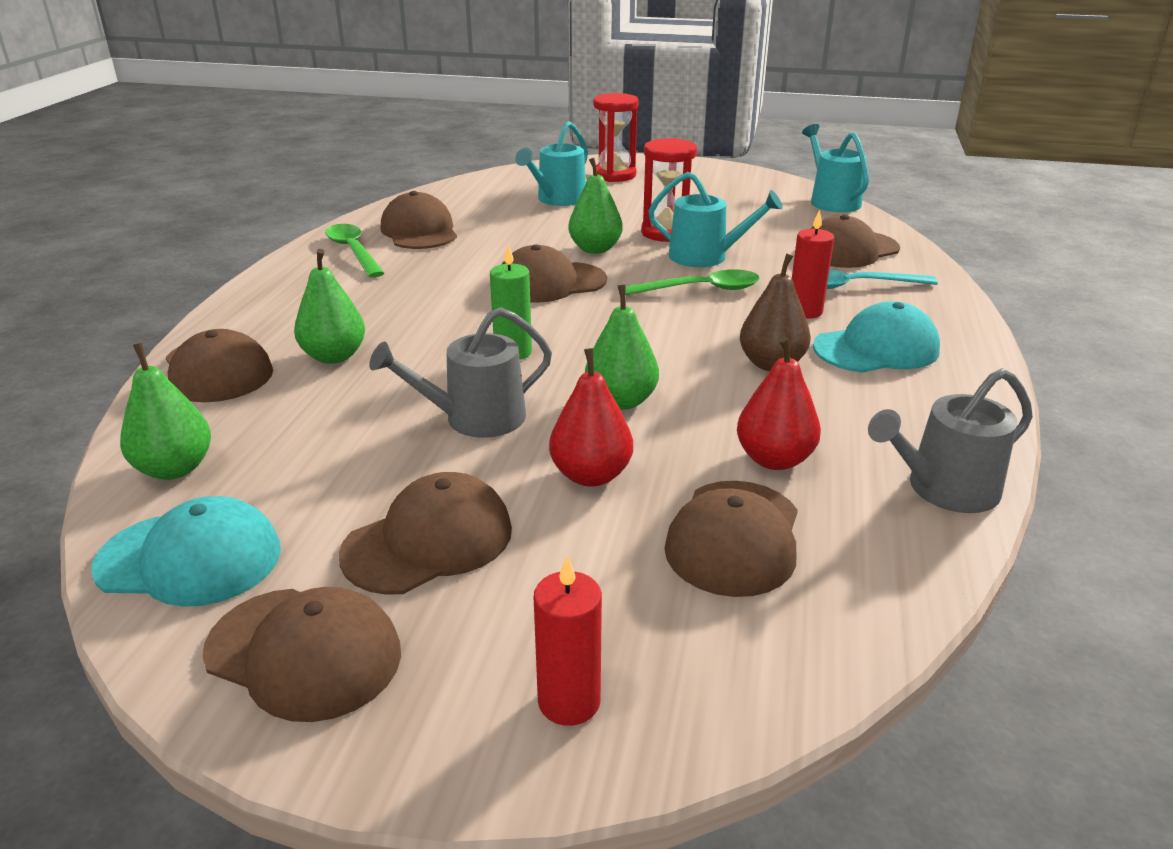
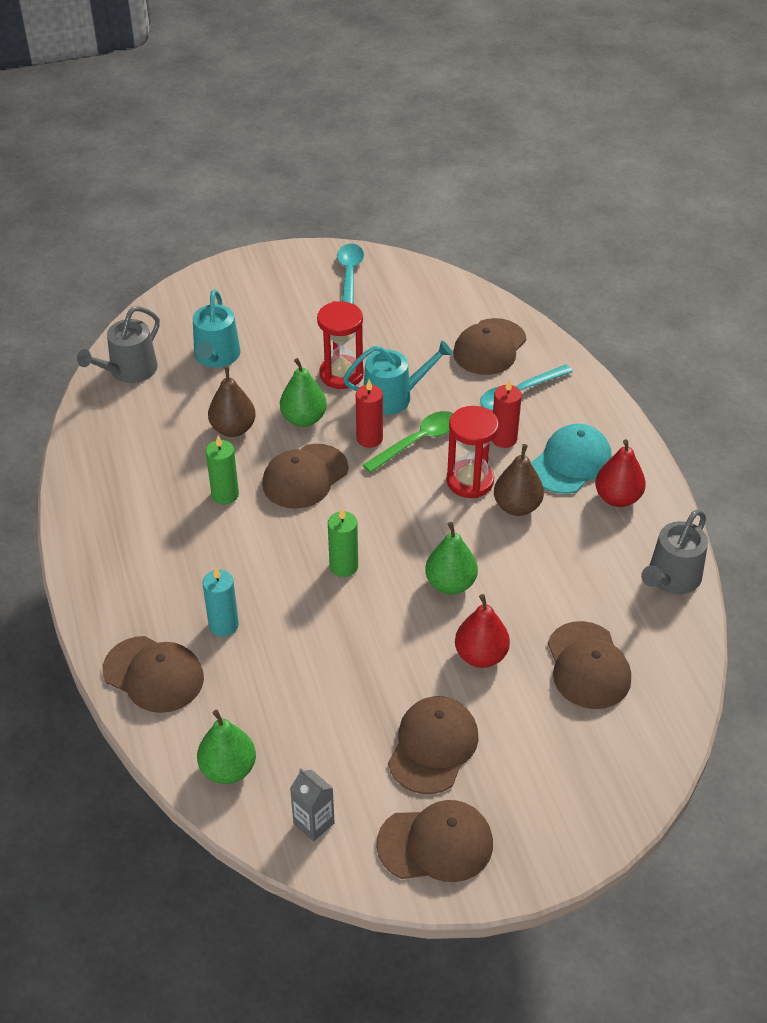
camera: 30 degrees left, 15 degrees up
turquoise cap [91,496,281,607] -> grey carton [290,768,335,842]
green pear [294,249,365,364] -> turquoise candle [202,567,239,637]
green spoon [325,224,384,278] -> none
grey watering can [369,307,552,438] -> grey watering can moved to [77,306,160,383]
brown cap [381,191,457,249] -> none
red candle [534,556,602,726] -> red candle moved to [356,380,383,448]
red hourglass [593,93,639,182] -> red hourglass moved to [446,406,499,498]
red pear [737,337,821,470] -> red pear moved to [595,439,646,507]
turquoise watering can [802,124,869,212] -> none
none -> green candle [206,436,239,504]
none -> brown pear [208,366,256,437]
none -> turquoise spoon [337,243,364,304]

